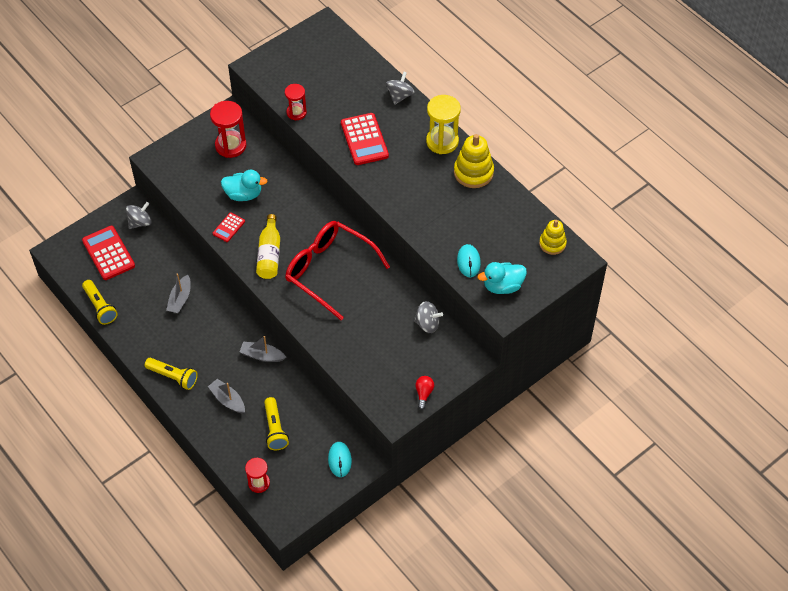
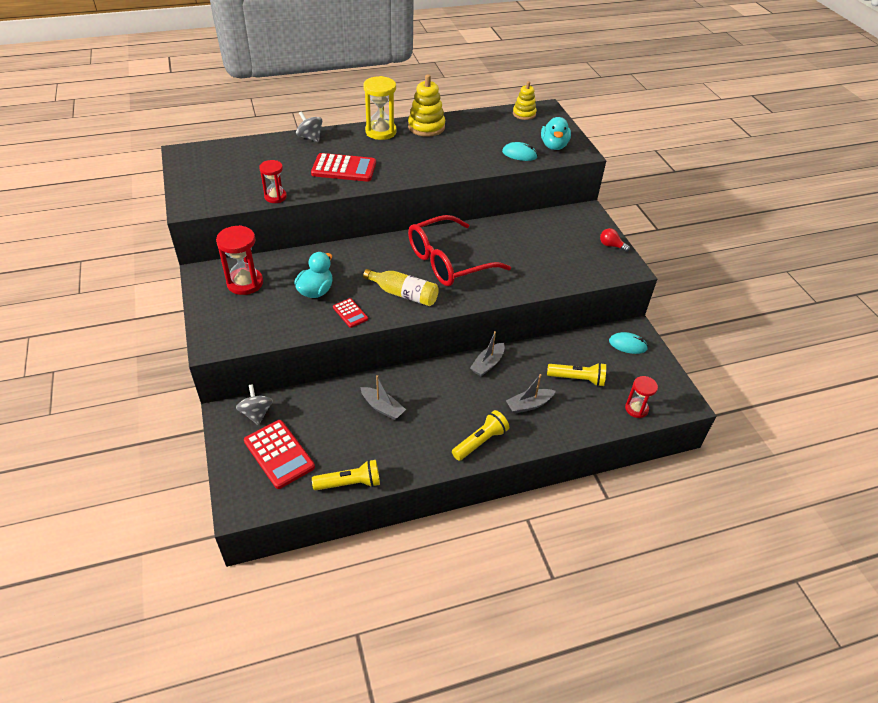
camera: 70 degrees left, 10 degrees down
red calculator [82,226,135,280] -> red calculator turned 120 degrees counterclockwise [244,420,315,489]
grey spinning top [414,301,443,333] -> none

